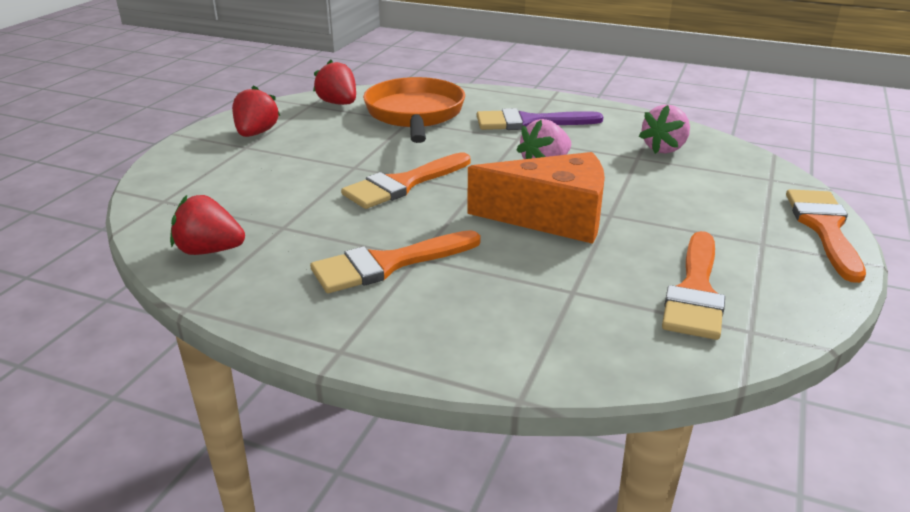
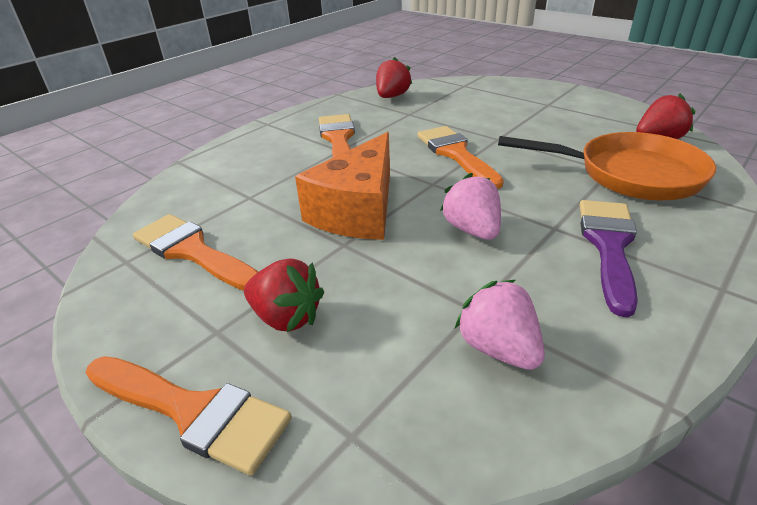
camera: 110 degrees right, 5 degrees up
red strawberry [232,85,280,137] -> red strawberry moved to [244,259,324,332]

